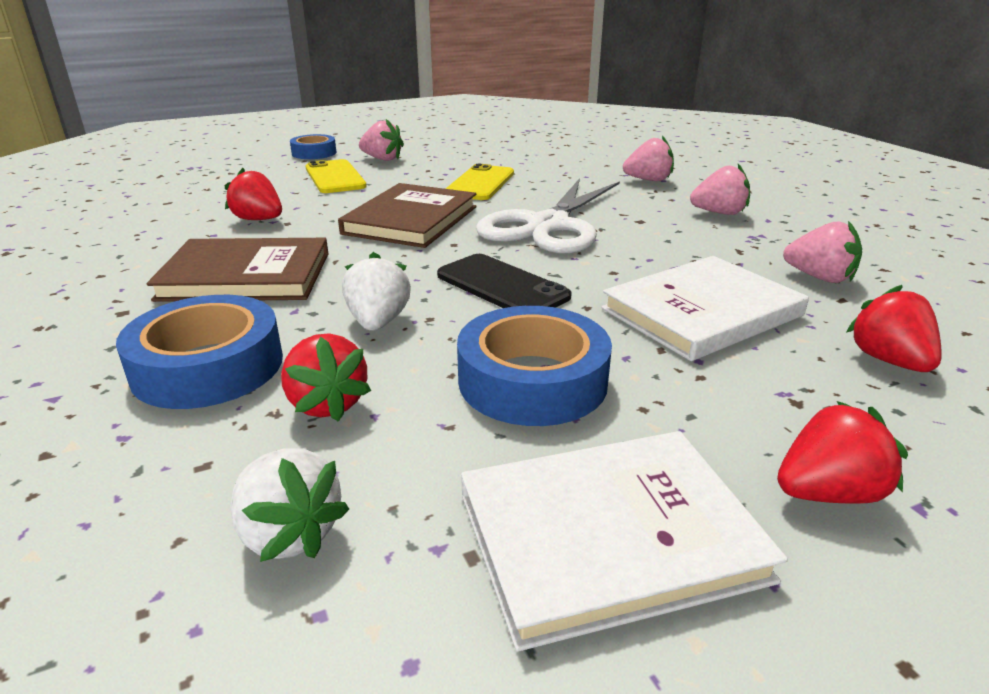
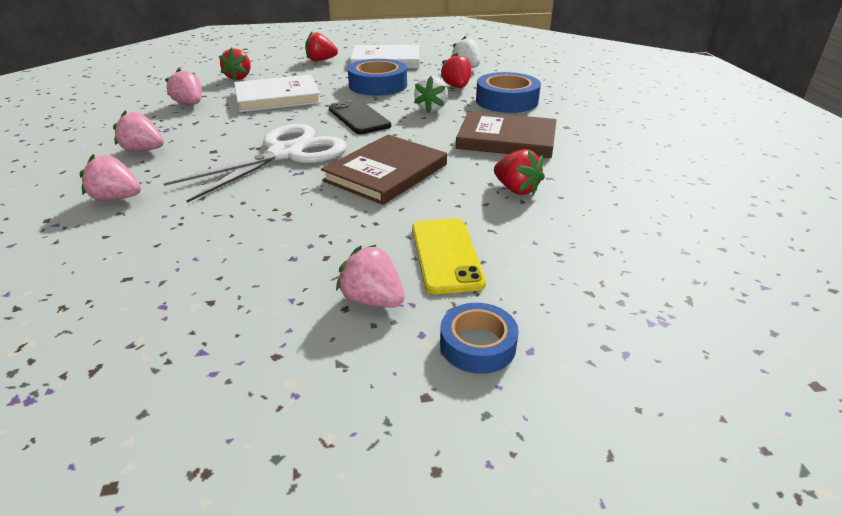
camera: 165 degrees left, 5 degrees up
yellow phone [446,163,514,200] -> none

